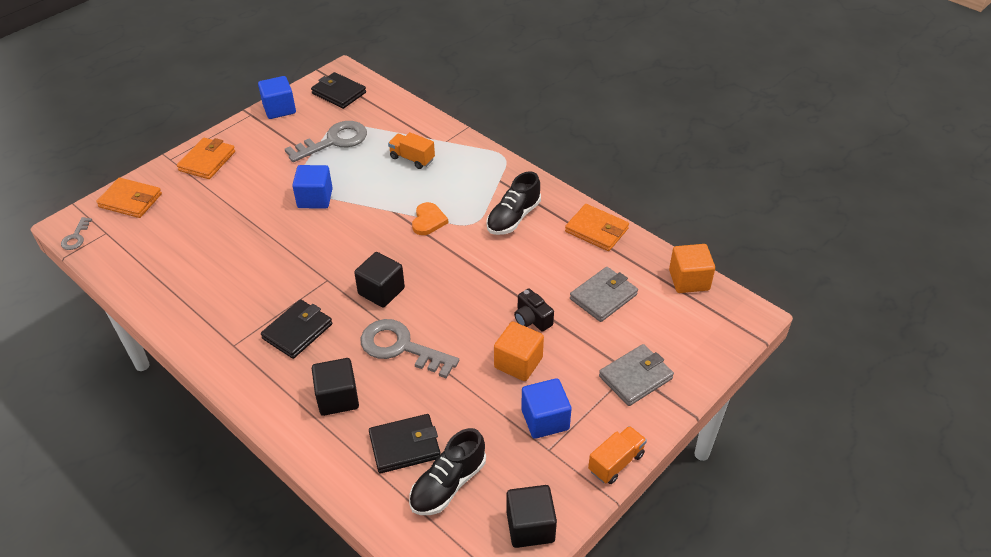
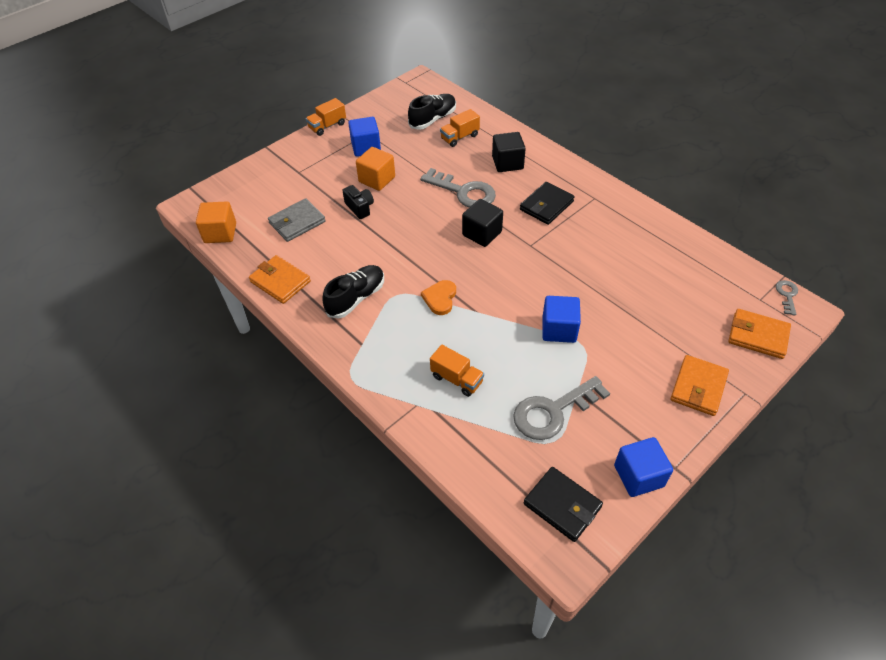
camera: 175 degrees left, 5 degrees up
black wallet [369,414,440,473] -> orange truck [440,109,480,147]
black cube [506,485,557,548] -> none
grey wallet [599,344,674,406] -> none

